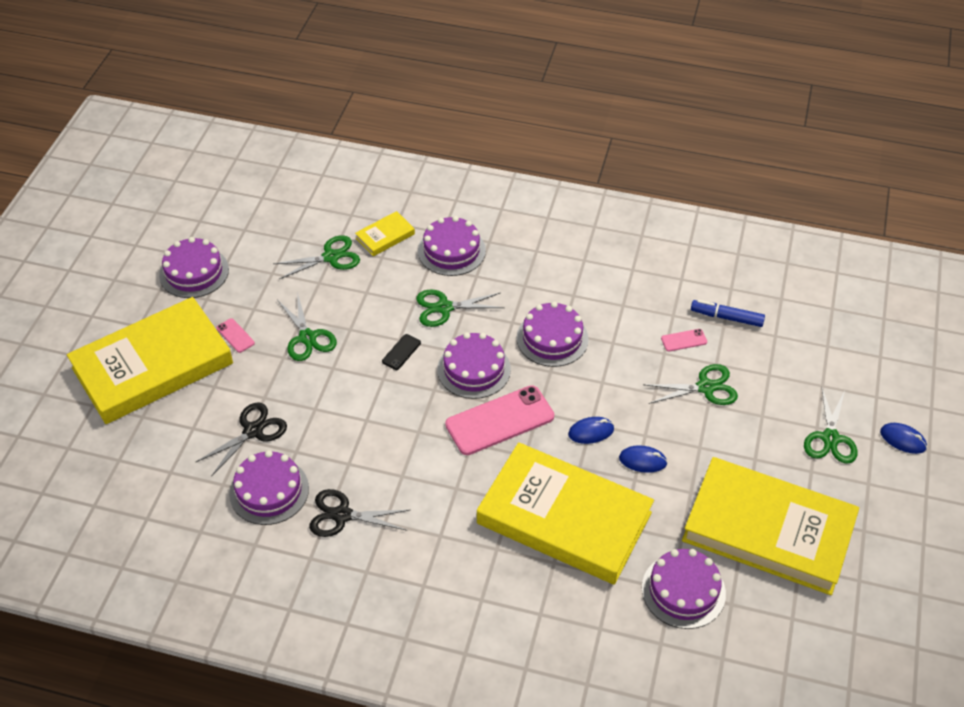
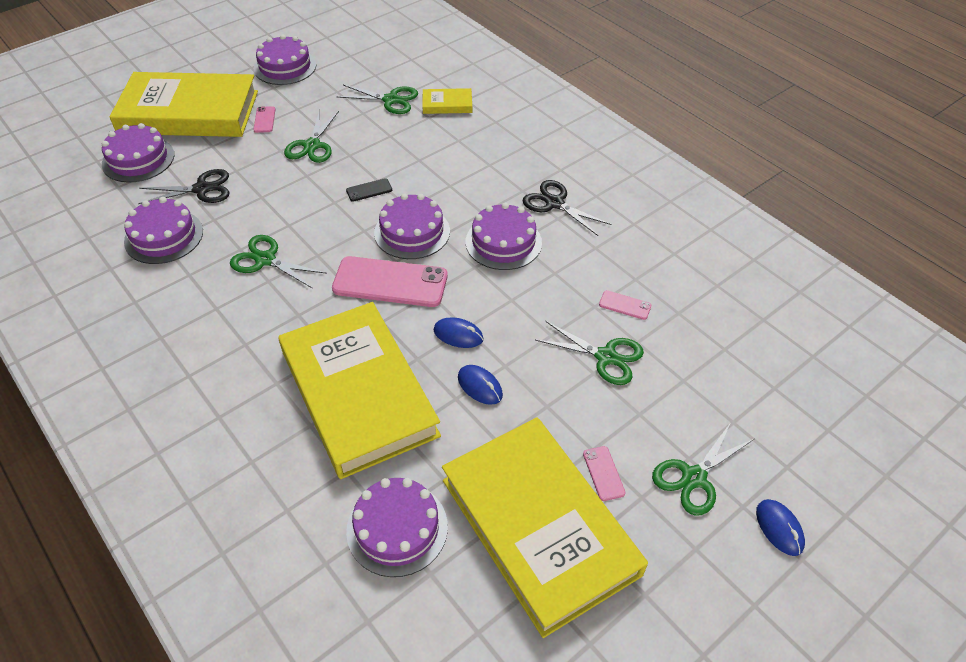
camera: 35 degrees right, 0 degrees up
black scissors [309,489,410,537] -> black scissors moved to [523,180,612,236]
green scissors [416,289,504,327] -> green scissors moved to [230,235,327,289]
purple cake [418,216,486,276] -> purple cake moved to [102,123,174,182]
blue marker [691,300,765,327] -> none
none -> pink phone [583,446,626,501]

